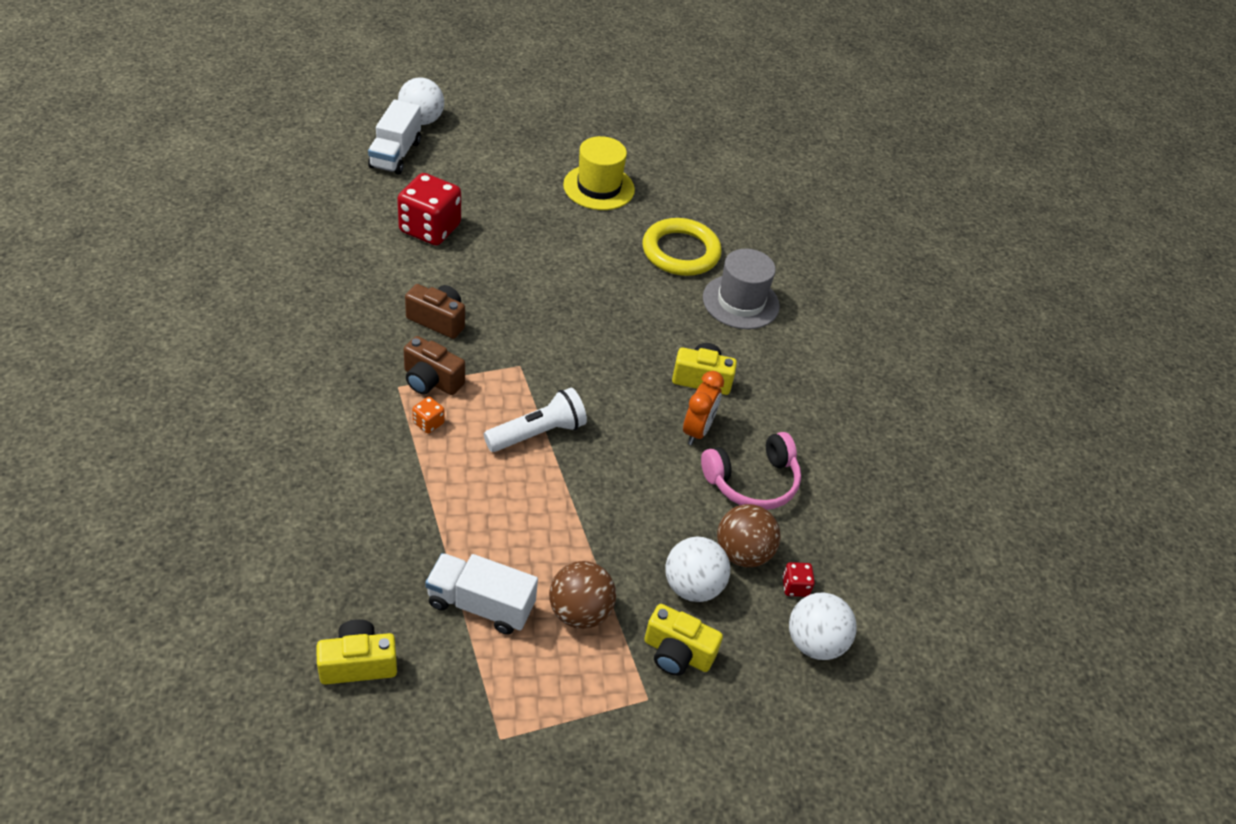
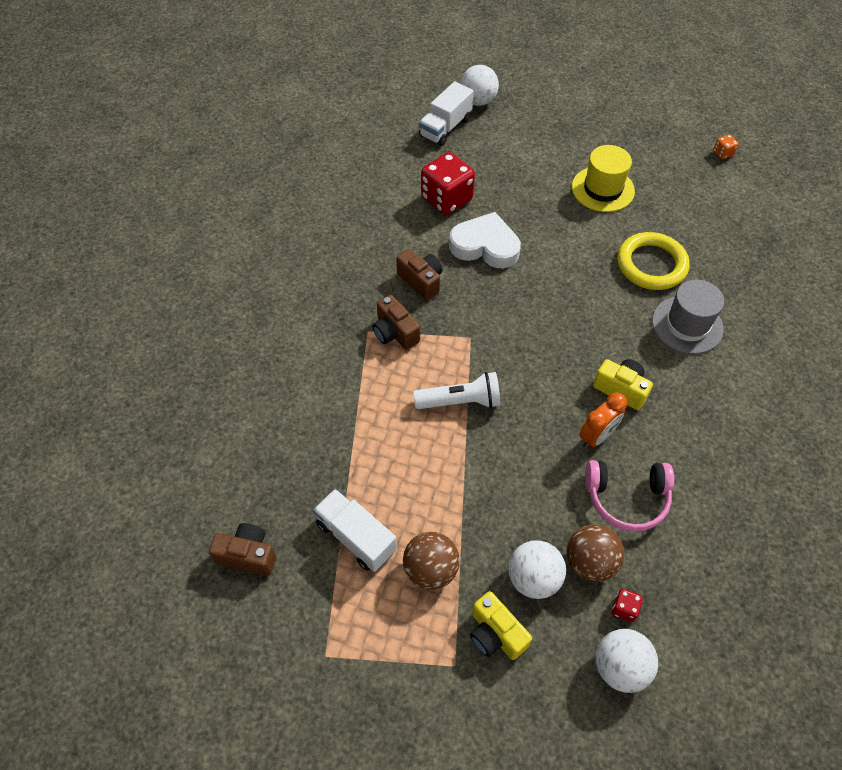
camera: 30 degrees right, 10 degrees up
yellow camera [317,619,397,685] -> brown camera [209,523,276,576]
orange dice [412,397,445,434] -> orange dice moved to [713,134,739,159]
none -> white heart [449,212,521,268]

